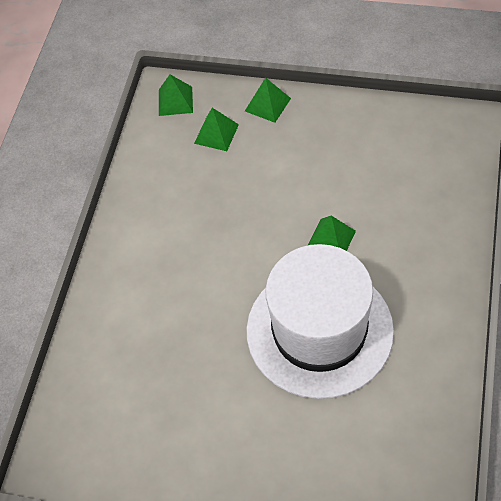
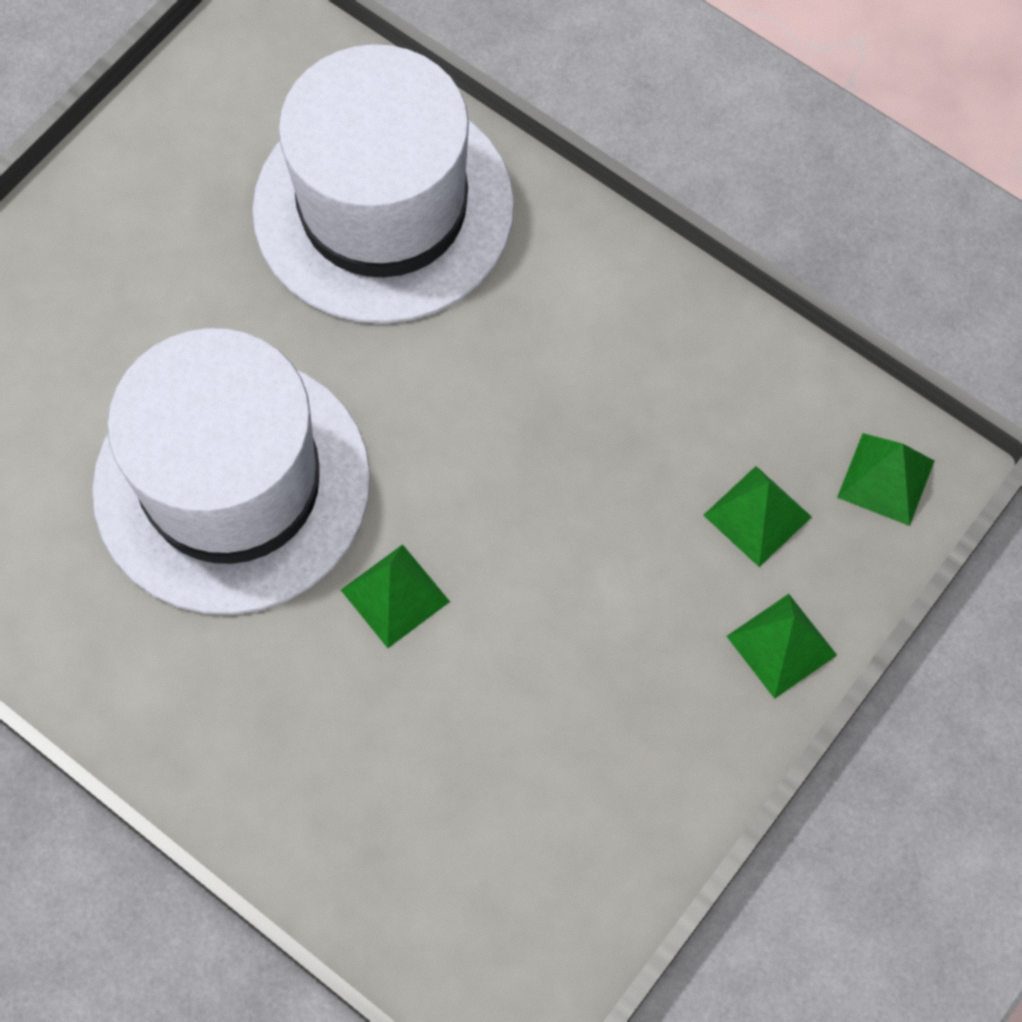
camera: 110 degrees right, 10 degrees up
none -> white hat [252,44,514,324]

